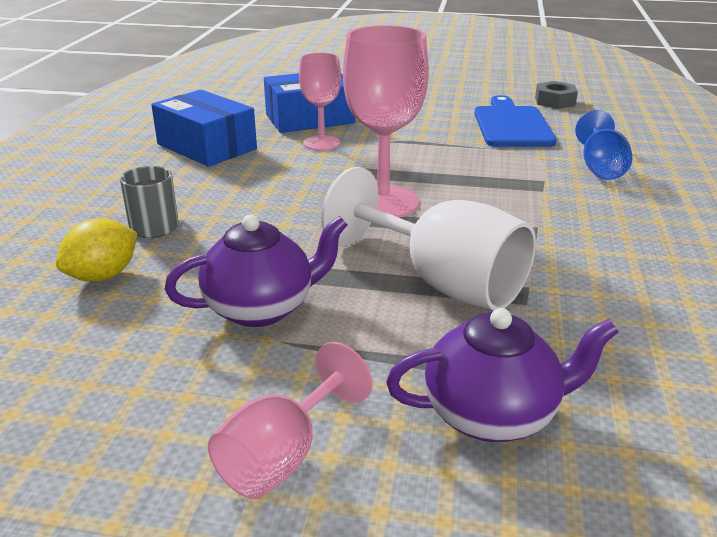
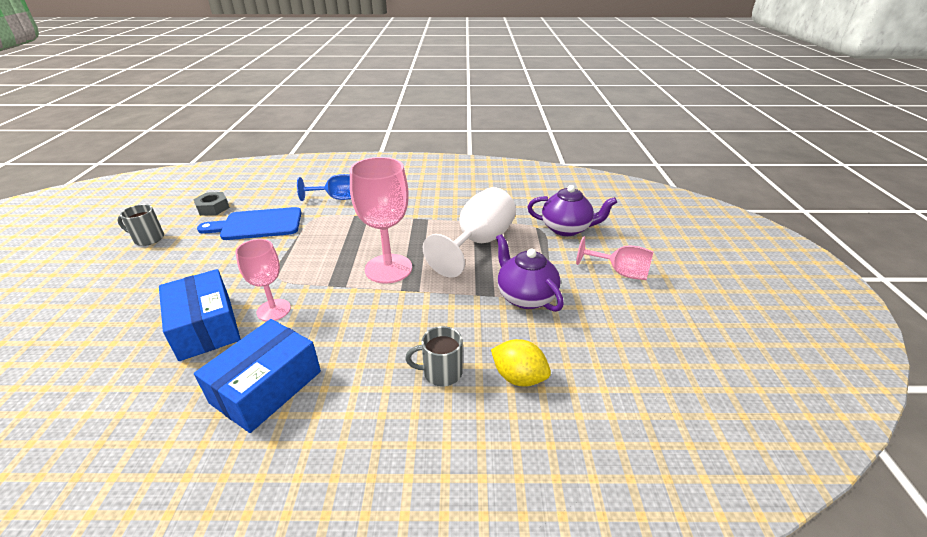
camera: 100 degrees left, 5 degrees up
purple teapot [386,308,619,442] -> purple teapot turned 120 degrees clockwise [528,185,617,236]
none -> grey mug [117,204,164,246]

